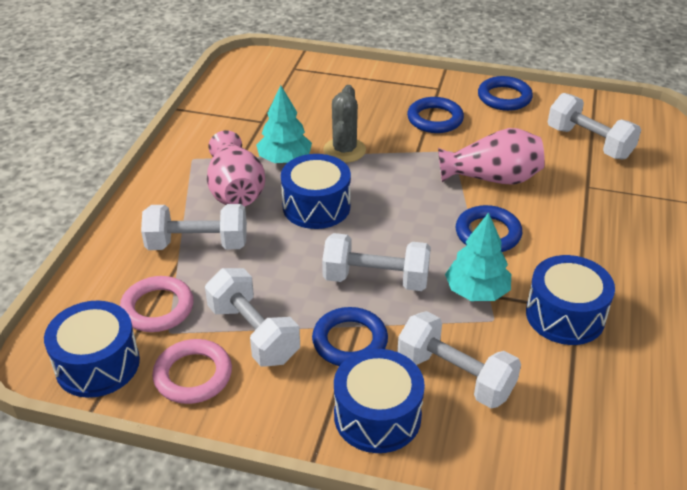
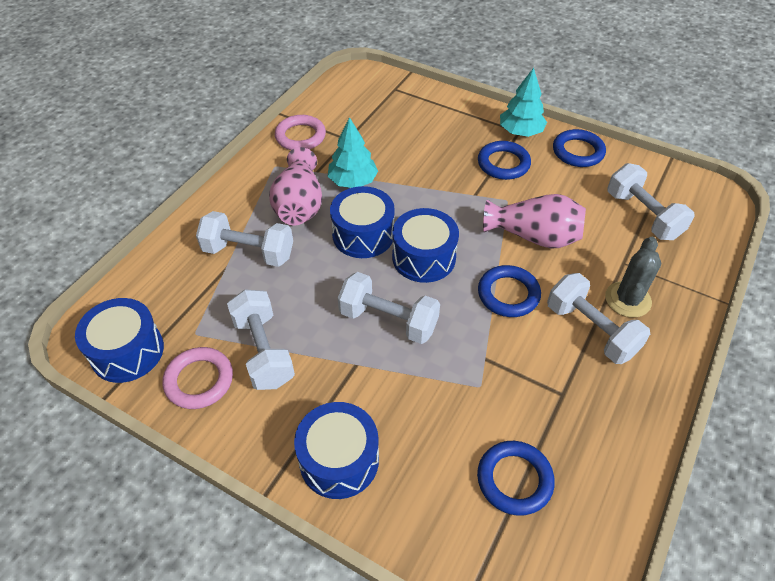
camera: 15 degrees right, 10 degrees up
pink ring [120,276,194,332] -> pink ring moved to [275,115,326,150]
blue ring [312,307,388,366] -> blue ring moved to [477,441,555,516]
grey cactus [323,85,366,163] -> grey cactus moved to [605,237,661,318]
white dumbbell [397,311,521,408] -> white dumbbell moved to [547,273,650,364]
turquoise tree [445,212,511,301] -> turquoise tree moved to [500,68,547,137]
blue drum [526,255,615,345] -> blue drum moved to [392,208,459,283]

